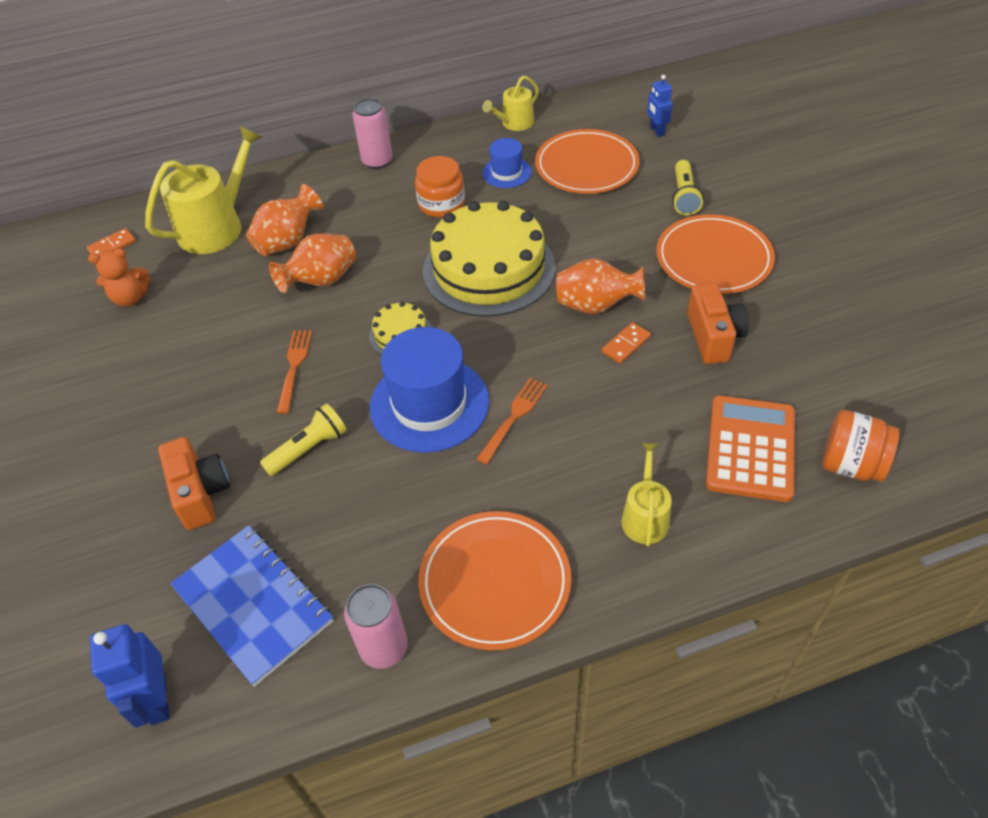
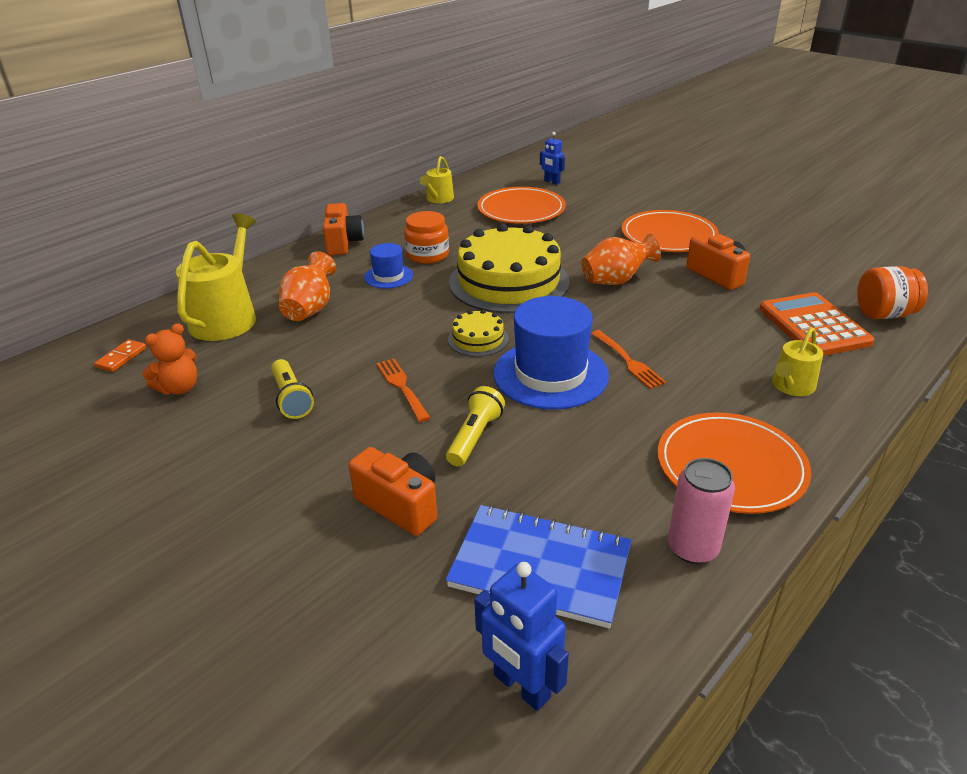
camera: 30 degrees left, 15 degrees down
orange vase [269,234,356,293] -> none
pink can [352,98,392,169] -> orange camera [323,203,364,255]
orange fork [477,378,548,465] -> orange fork turned 150 degrees clockwise [591,330,666,389]
blue hat [482,138,532,188] -> blue hat moved to [364,243,413,288]
orange domino [602,322,651,364] -> none
yellow watering can [621,443,672,547] -> yellow watering can turned 120 degrees counterclockwise [772,327,823,396]
yellow flashlight [672,160,704,215] -> yellow flashlight moved to [271,359,314,419]

